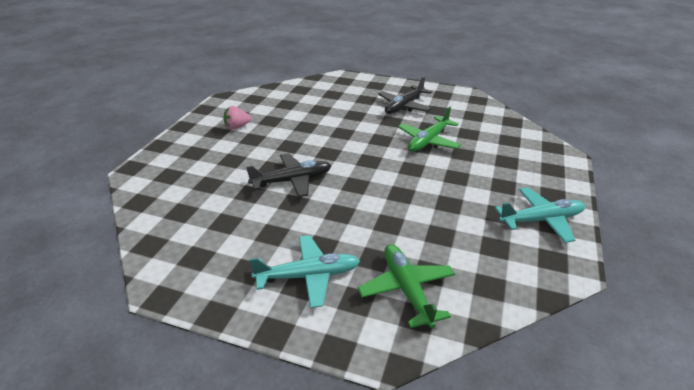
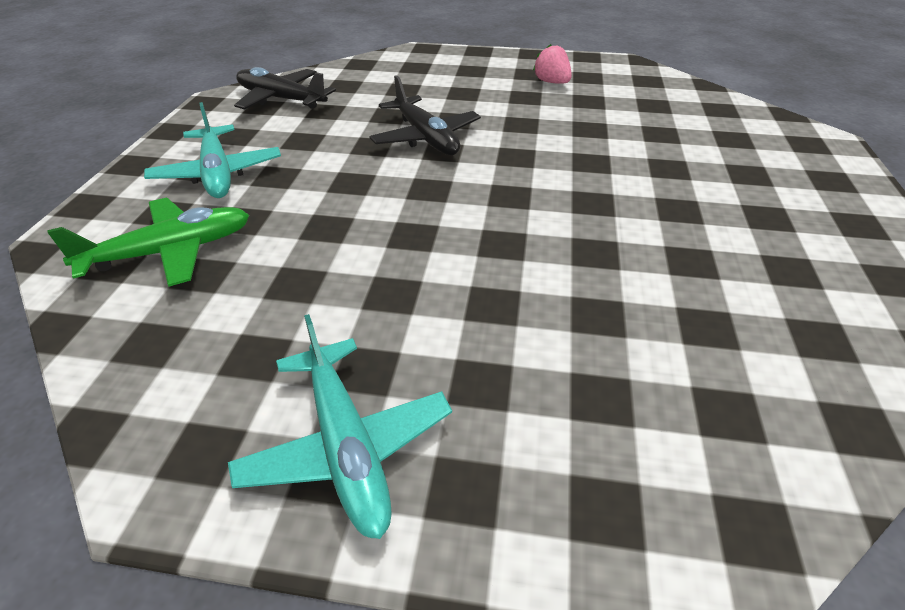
camera: 80 degrees right, 5 degrees up
black plane [378,76,432,114] -> black plane moved to [234,67,336,109]
green plane [398,106,461,152] -> none

